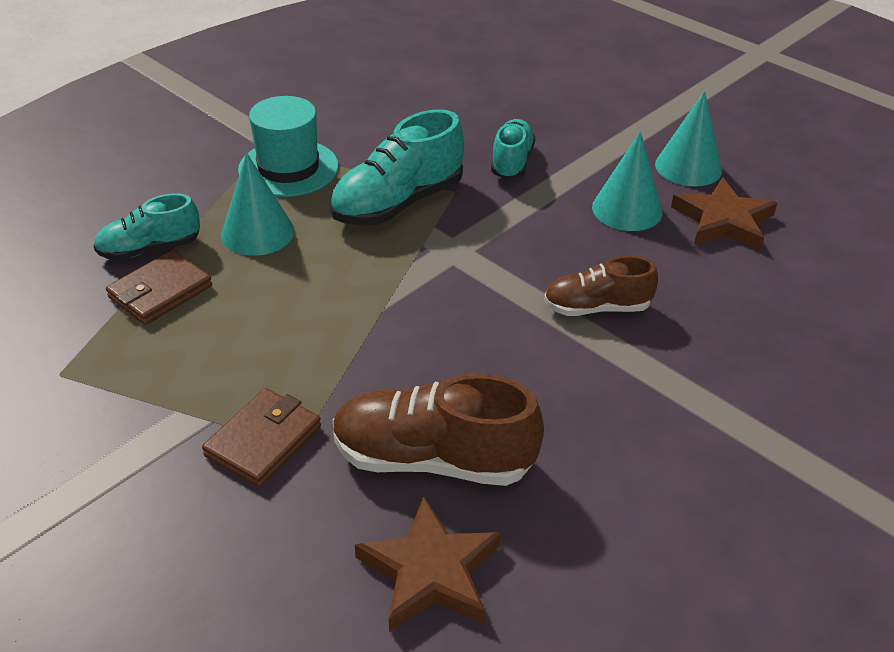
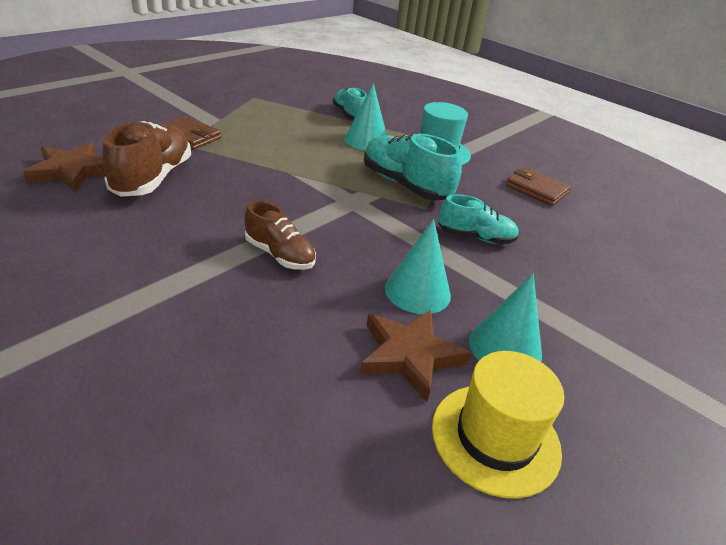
camera: 85 degrees right, 5 degrees down
brown wallet [106,250,212,325] -> brown wallet moved to [506,167,571,206]
brown shoe [544,256,658,316] -> brown shoe turned 135 degrees clockwise [244,201,316,270]
none -> yellow hat [432,351,564,499]

